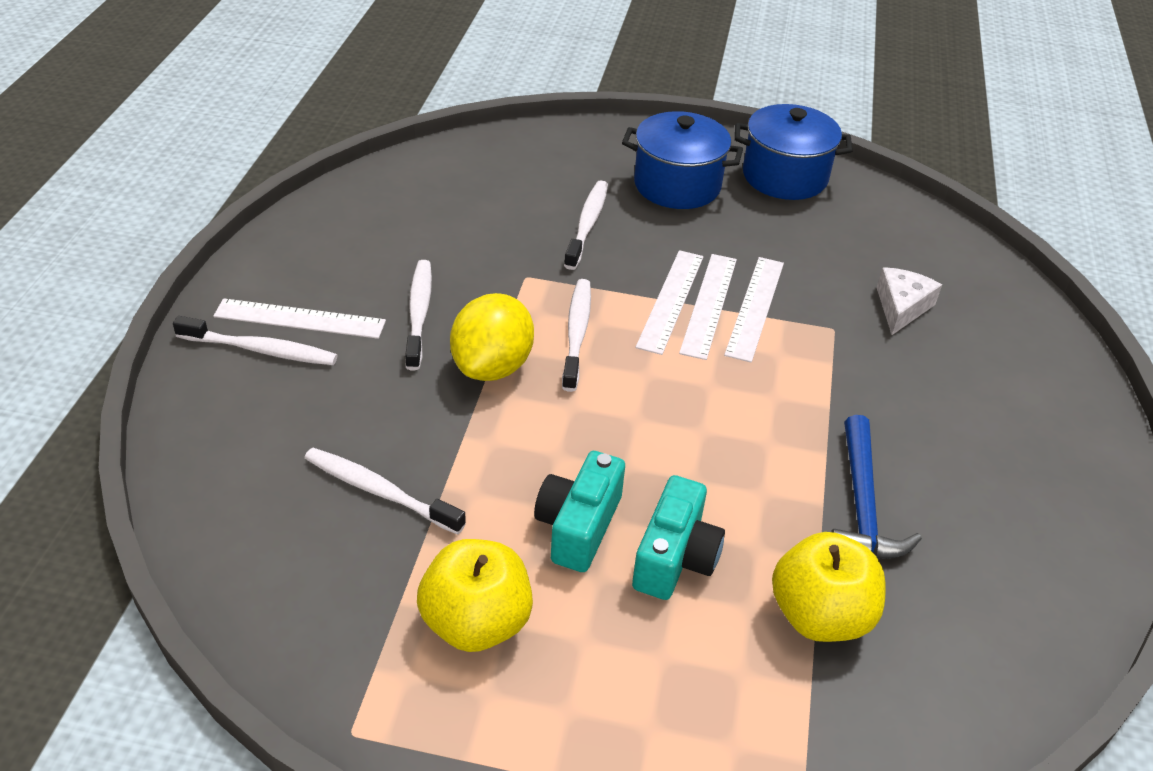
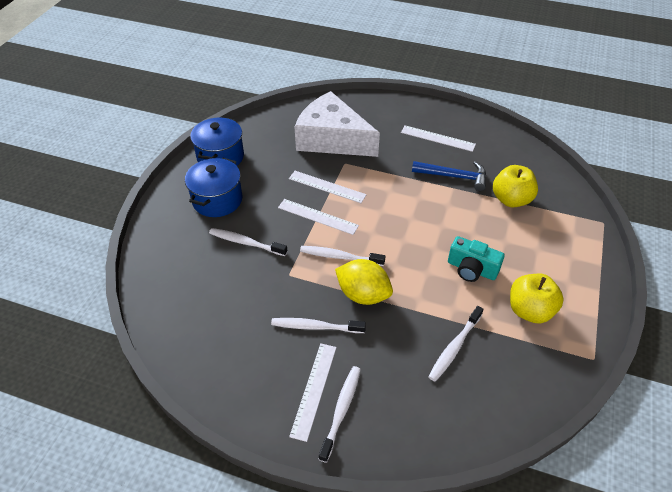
camera: 80 degrees left, 5 degrees up
turquoise camera [632,475,725,600] -> none
white ruler [679,254,737,360] -> white ruler moved to [401,125,476,152]
white cheese [877,267,942,335] -> white cheese [295,91,380,157], size x2.39

